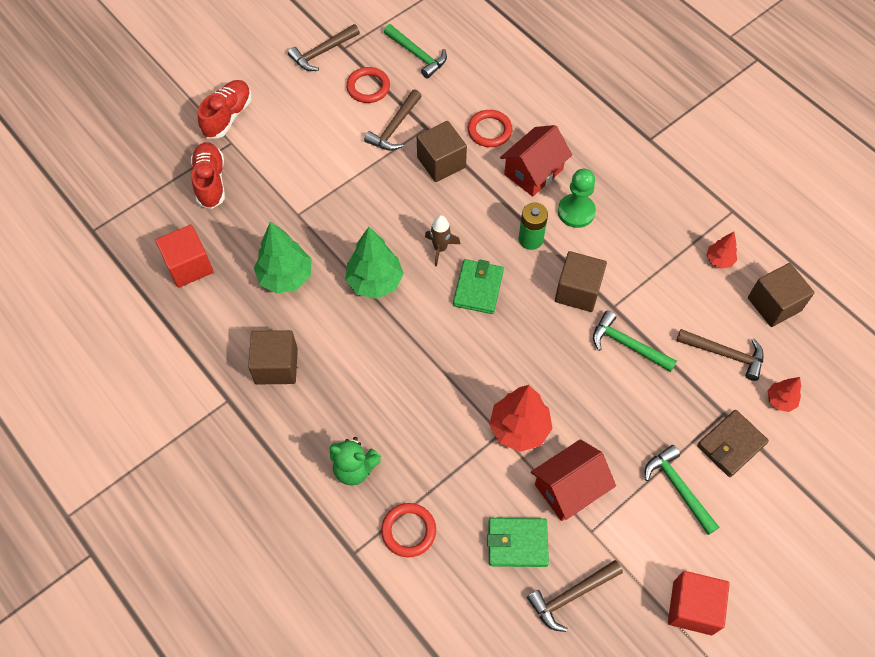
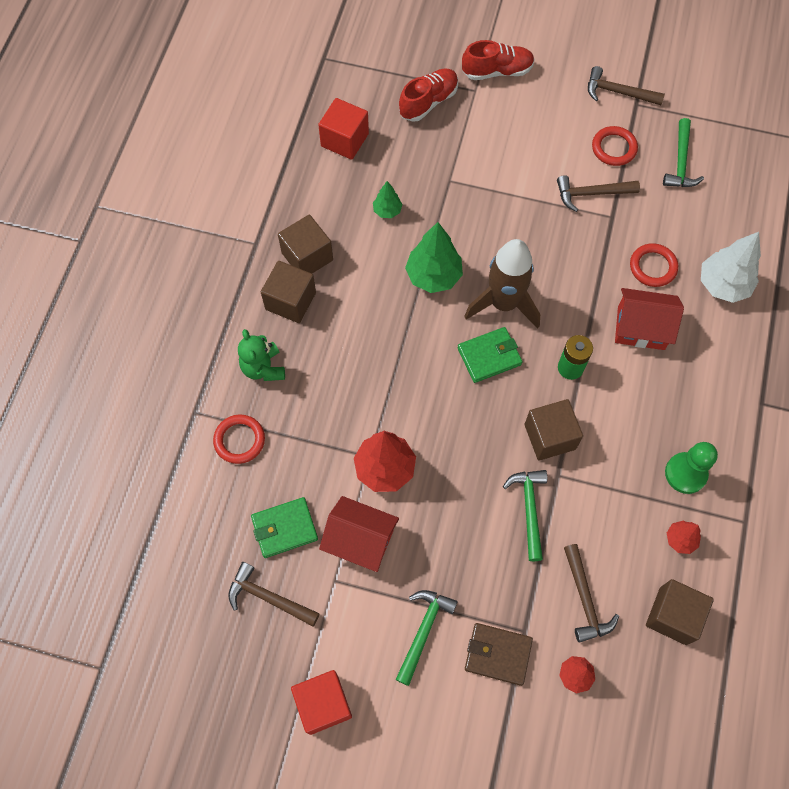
camera: 55 degrees right, 5 degrees up
green tree [254,221,312,294] -> green tree [373,181,403,218], size x0.54
brown cube [417,121,467,182] -> brown cube moved to [261,261,316,323]
brown rocket [425,215,460,266] -> brown rocket [464,239,540,329], size x2.00
green wallet [487,518,549,567] -> green wallet turned 75 degrees counterclockwise [251,497,318,558]
green pawn [558,169,596,228] -> green pawn moved to [665,442,718,494]
none -> white tree [701,232,761,303]

